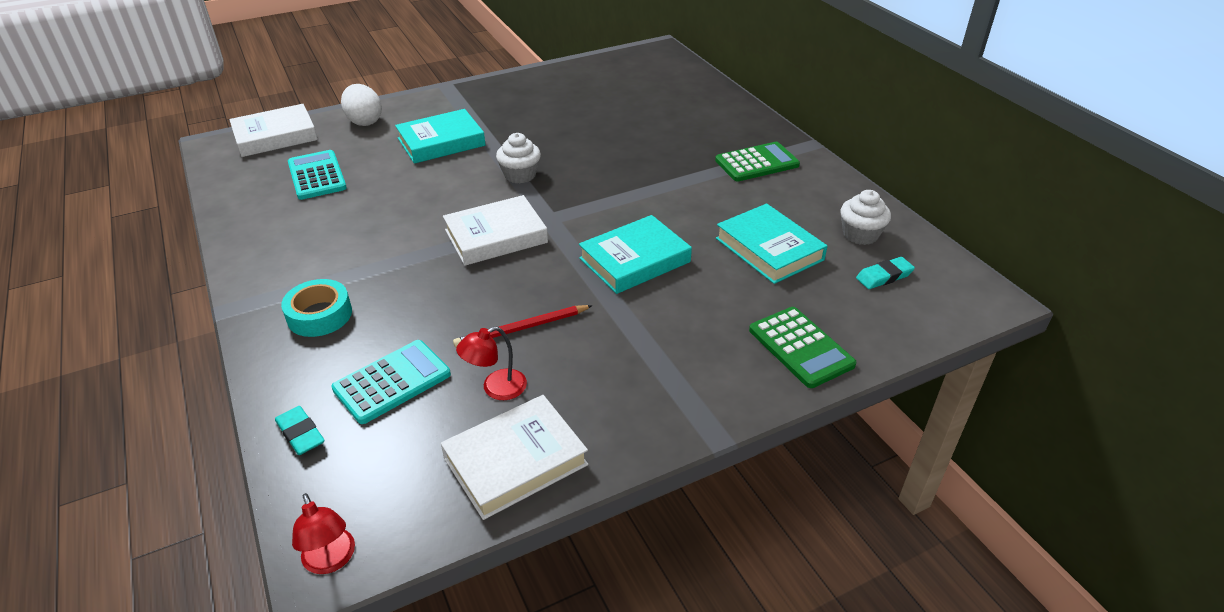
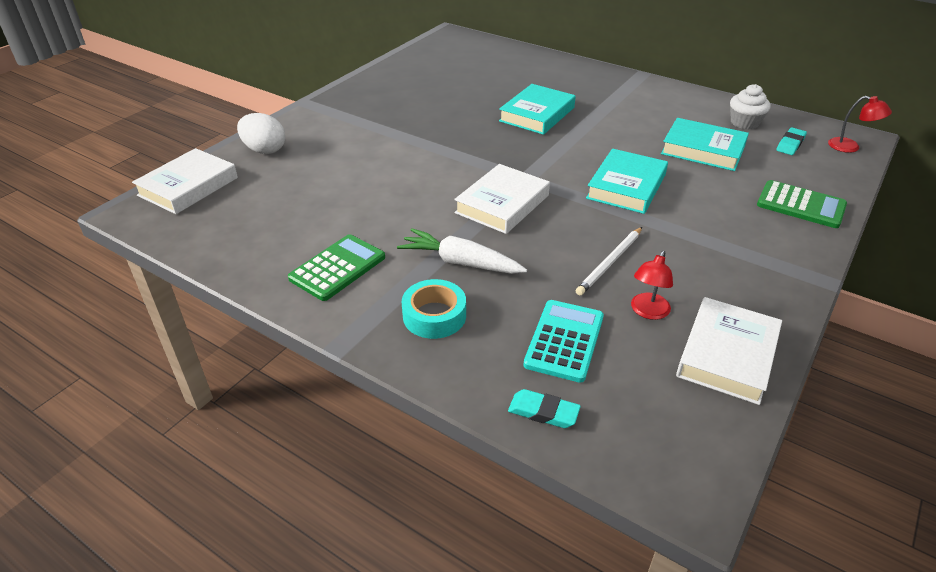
camera: 30 degrees left, 0 degrees up
turquoise calculator [288,150,347,200] -> none
red lamp [292,493,355,574] -> red lamp moved to [828,96,892,153]
turquoise book [395,109,486,164] -> turquoise book moved to [499,84,576,135]
red pencil [453,305,593,348] -> white pencil [576,227,642,295]
white cupcake [496,133,541,183] -> none
green calculator [715,142,800,181] -> green calculator moved to [288,234,385,301]
none -> white carrot [397,228,527,274]

